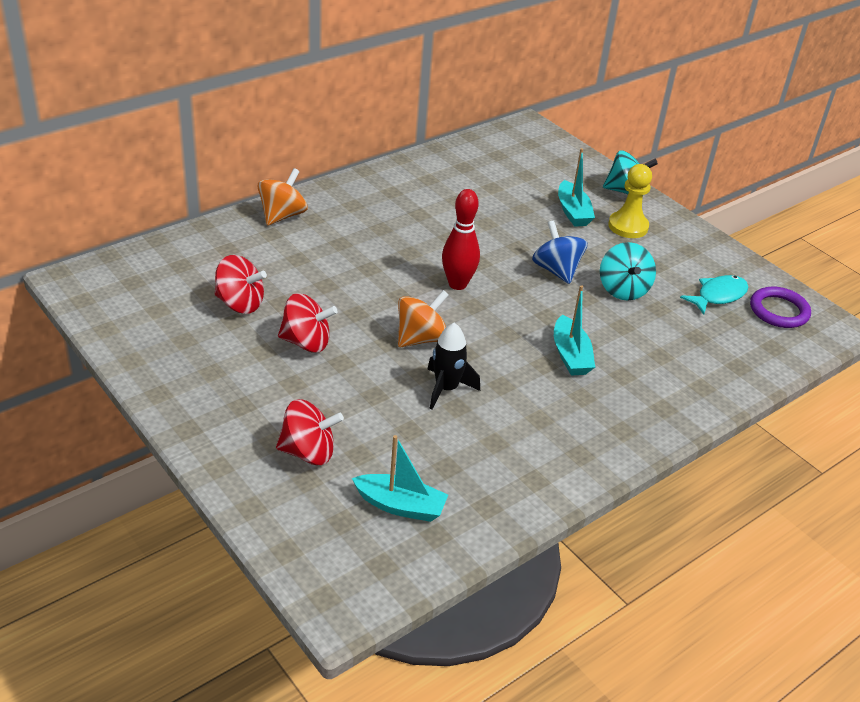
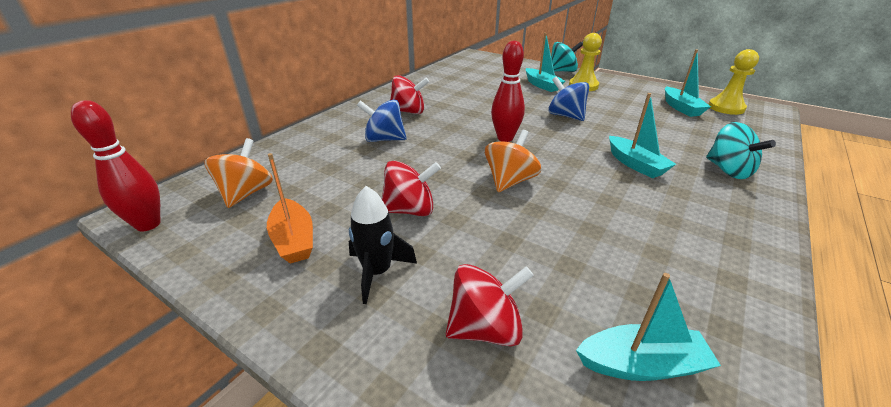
camera: 15 degrees left, 5 degrees down
red spinning top [215,255,267,314] -> red spinning top moved to [390,75,429,114]
orange spinning top [257,168,308,226] -> orange spinning top moved to [204,138,273,208]
black rocket [427,323,480,409] -> black rocket moved to [349,186,417,304]
turquoise spinning top [600,242,656,301] -> turquoise spinning top moved to [706,122,776,179]
turquoise fish [680,275,748,315] -> turquoise boat [665,49,711,117]
purple ring [750,287,811,328] -> yellow pawn [708,49,759,115]
none -> red bowling pin [71,100,160,231]
none -> orange boat [267,153,313,264]
none -> blue spinning top [357,99,407,142]

